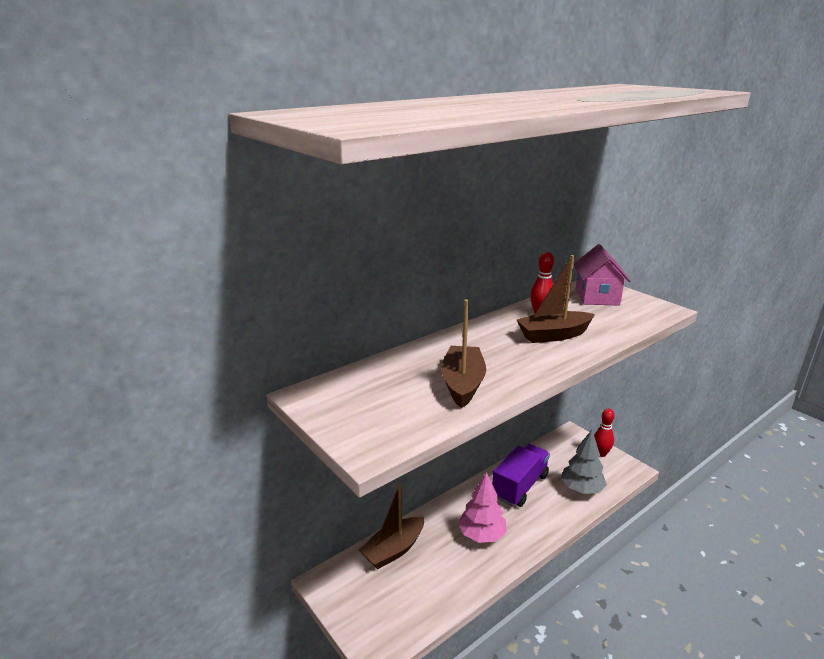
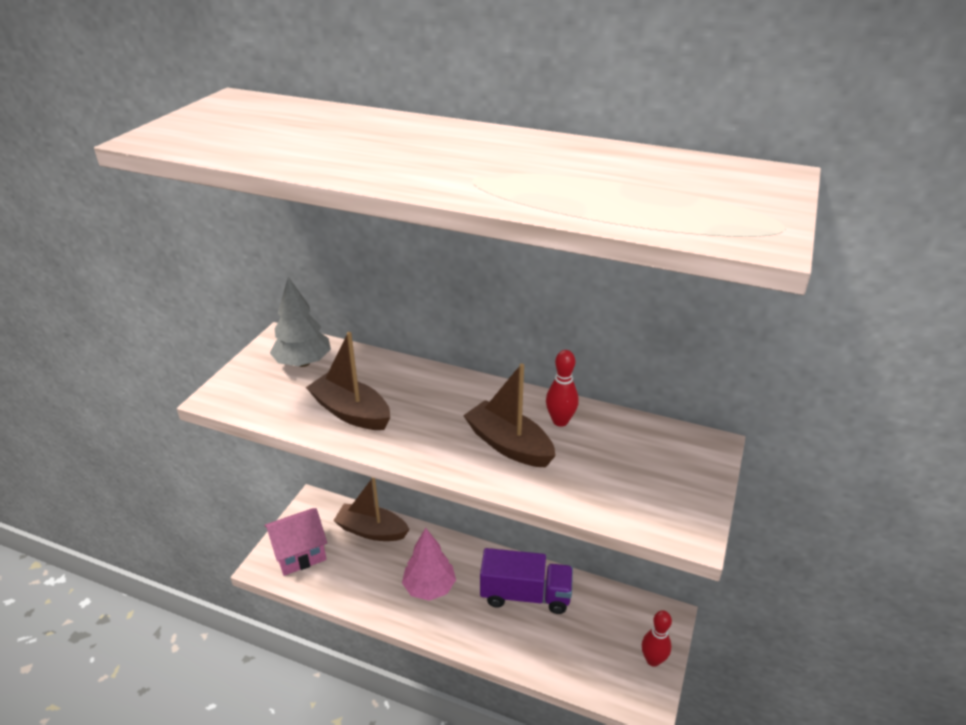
camera: 60 degrees right, 10 degrees up
brown boat [441,299,486,408] -> brown boat turned 120 degrees counterclockwise [306,332,390,430]
grey tree [561,430,607,494] -> grey tree moved to [270,277,331,367]
pink house [574,244,631,305] -> pink house moved to [265,508,327,576]

